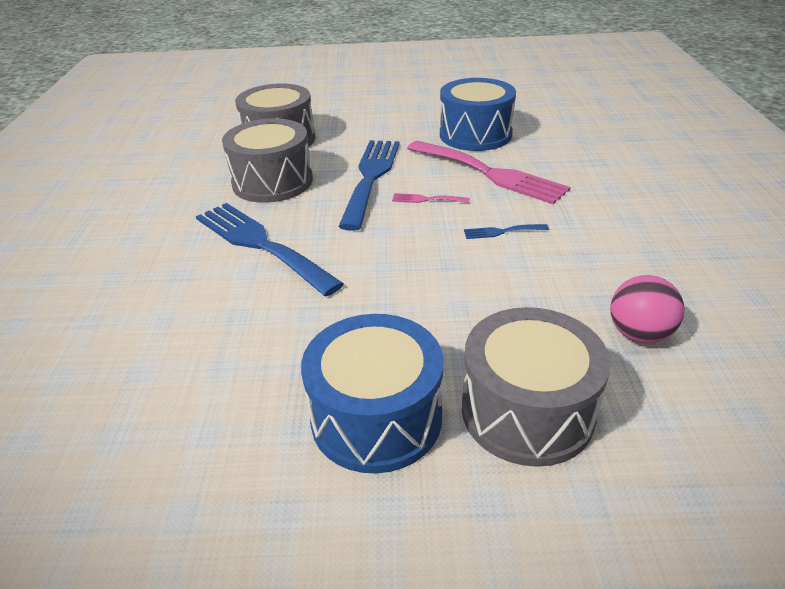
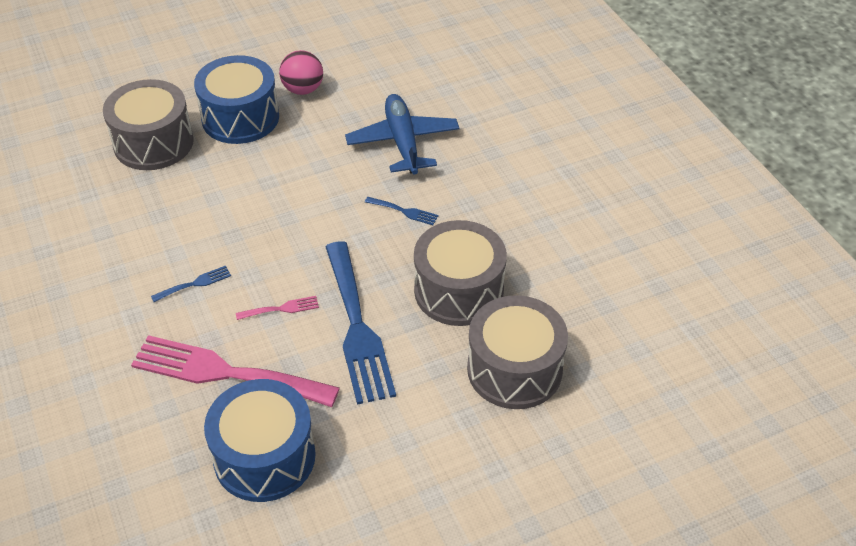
camera: 155 degrees right, 10 degrees up
blue fork [196,203,344,296] -> blue fork [365,197,438,225], size x0.41
pink ball [610,275,684,343] -> pink ball moved to [279,50,323,95]
none -> blue plane [345,94,459,175]

